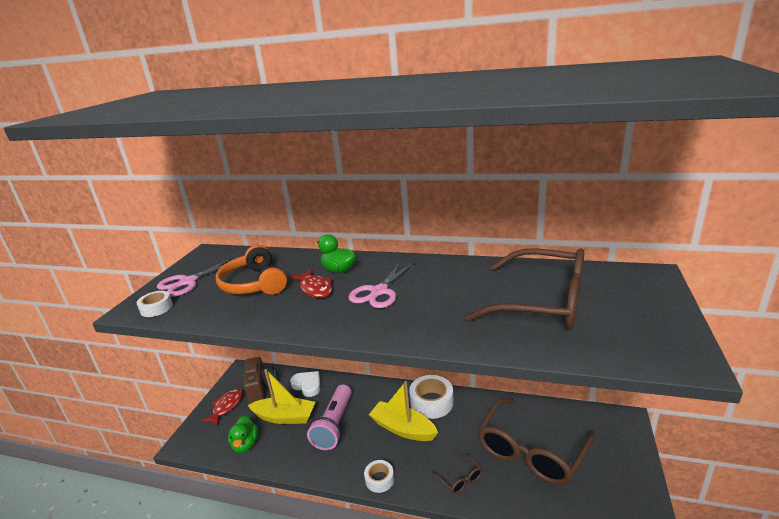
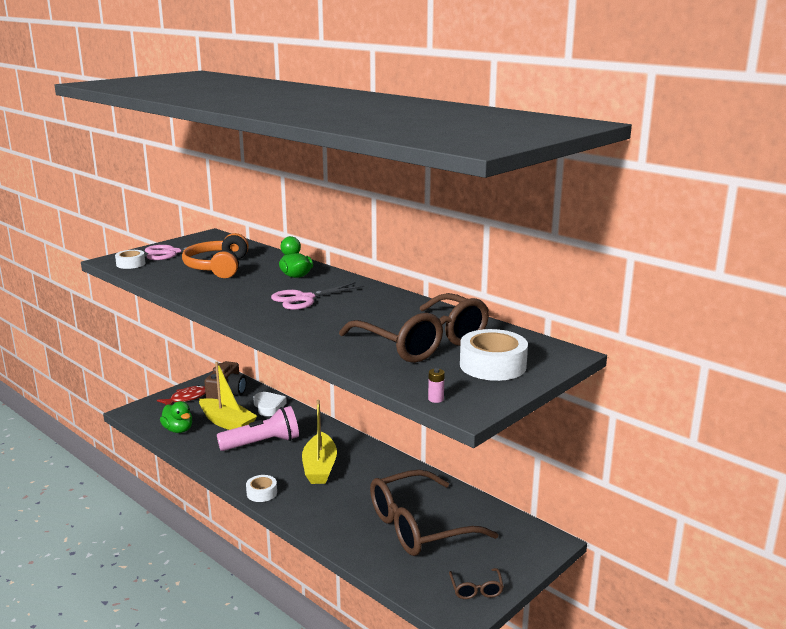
camera: 25 degrees right, 5 degrees down
green duck [228,416,258,453] -> green duck turned 60 degrees counterclockwise [160,401,192,433]
red fish [291,269,332,298] -> none
pink flashlight [307,384,351,450] -> pink flashlight turned 150 degrees counterclockwise [217,406,299,451]
yellow boat [369,381,438,441] -> yellow boat turned 150 degrees counterclockwise [302,400,337,484]
white tape [409,375,454,419] -> white tape moved to [460,329,528,381]
brown glasses [432,454,482,494] -> brown glasses moved to [449,568,504,599]
none -> pink battery [428,368,445,403]

